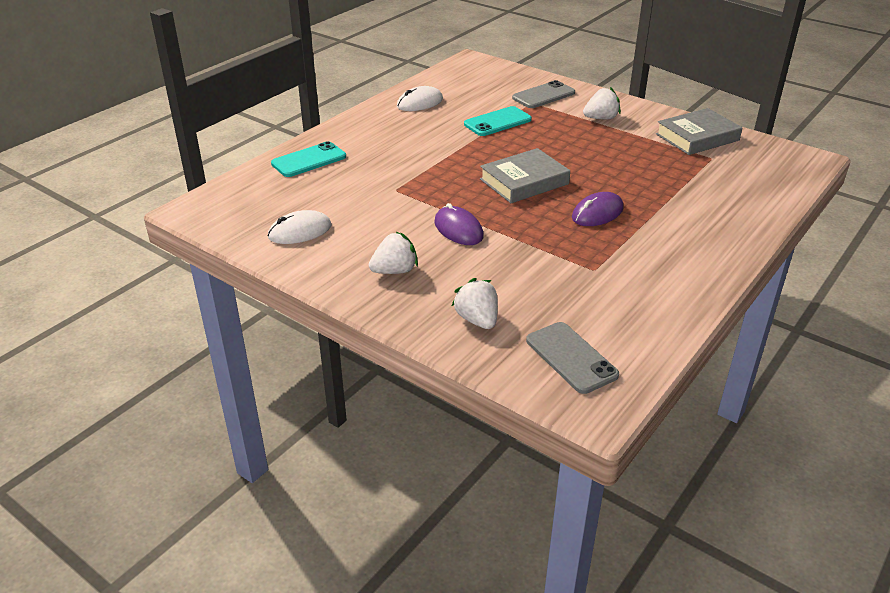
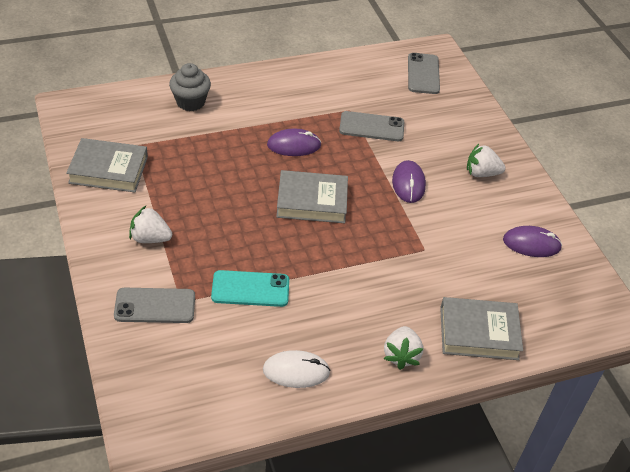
camera: 150 degrees left, 10 degrees up
white mouse [268,210,332,244] -> purple mouse [503,226,562,257]
turquoise phone [271,141,346,177] -> grey book [440,297,523,360]
white strawberry [452,278,498,329] -> white strawberry moved to [384,326,423,370]
none -> grey cupcake [169,63,211,111]
none -> grey phone [339,111,404,141]

